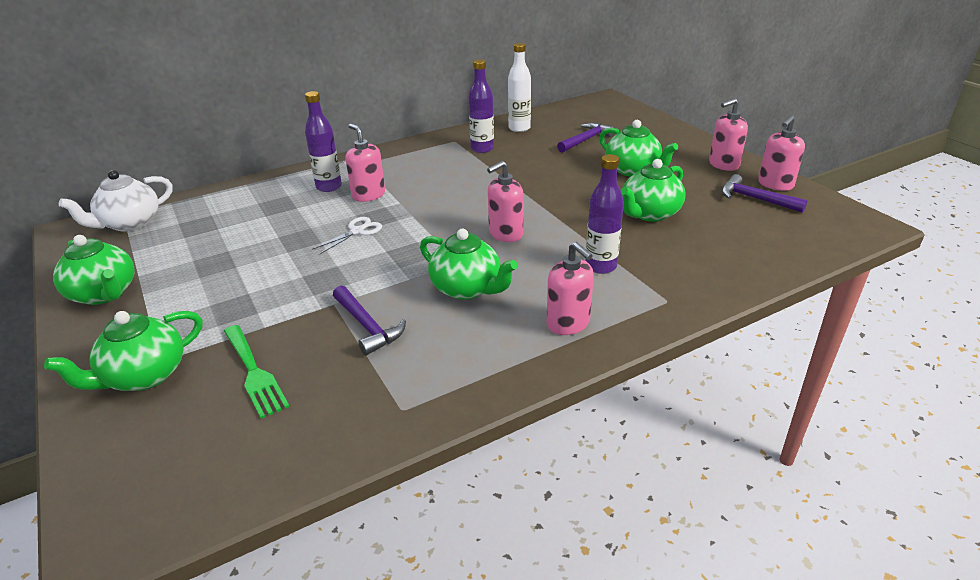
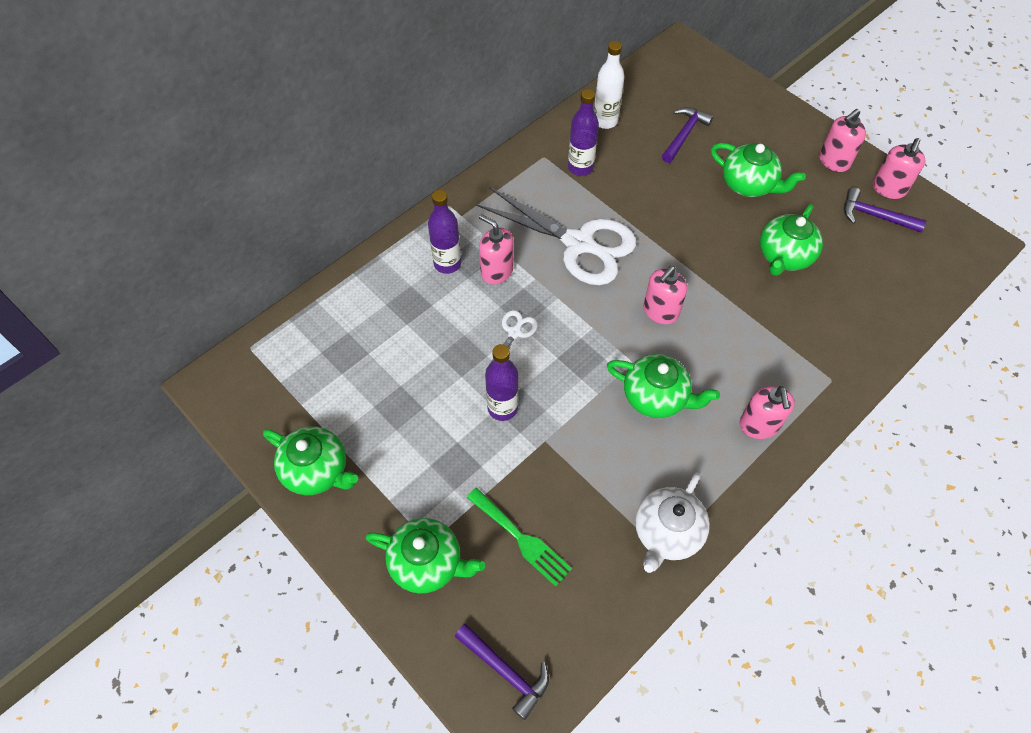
camera: 15 degrees left, 25 degrees up
green teapot [44,311,203,391] -> green teapot turned 105 degrees counterclockwise [365,518,485,593]
white teapot [59,170,173,232] -> white teapot moved to [635,472,710,573]
purple hammer [333,286,406,355] -> purple hammer moved to [455,624,549,720]
pink soap dispenser [547,242,594,335] -> pink soap dispenser turned 45 degrees clockwise [739,386,795,439]
purple bottle [585,154,624,274] -> purple bottle moved to [485,344,519,421]
none -> white scissors [476,187,636,285]

